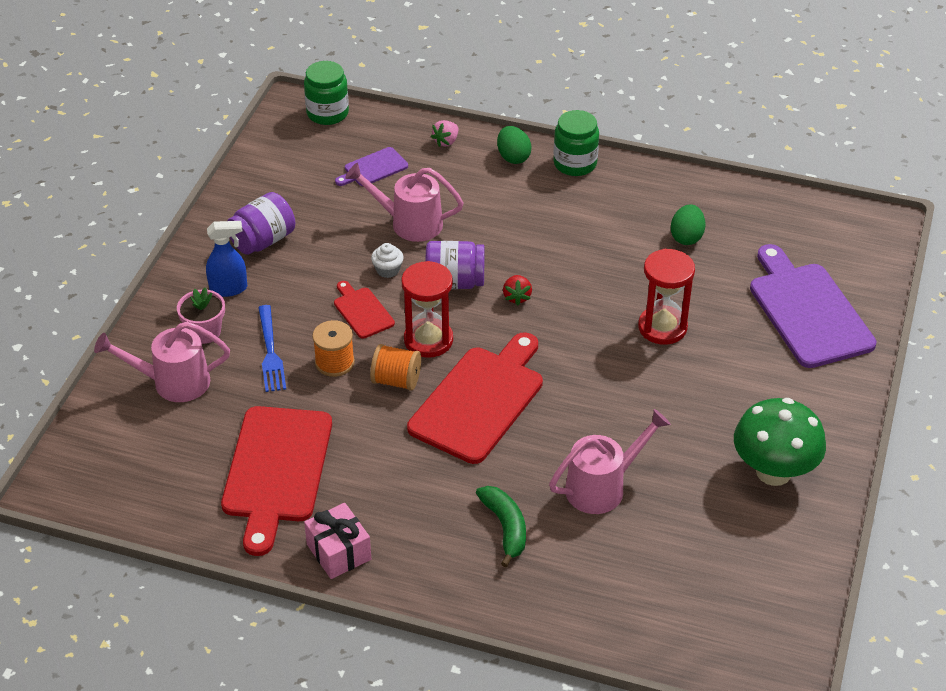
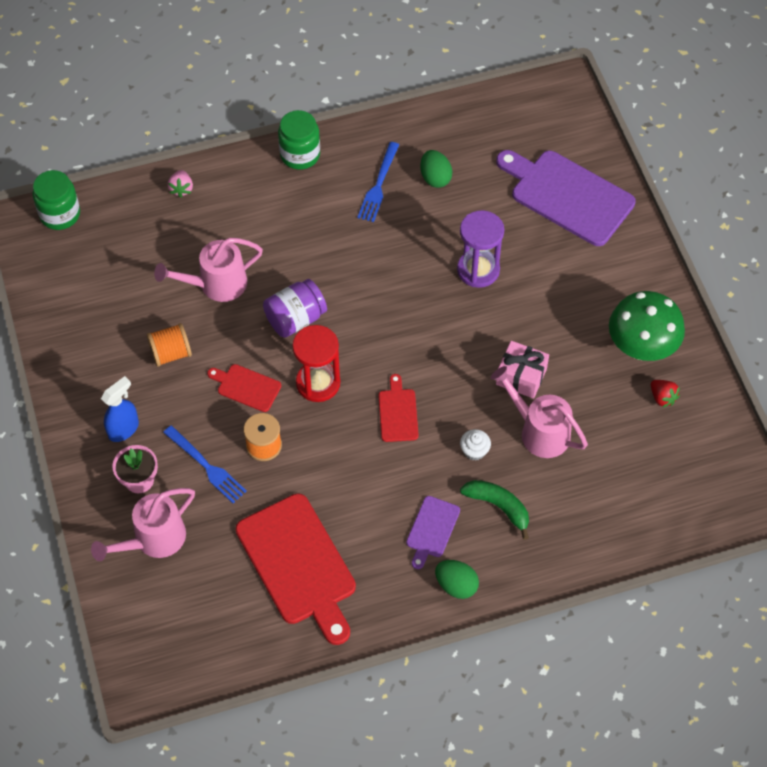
camera: 35 degrees left, 15 degrees up
purple jar [227,192,295,255] -> none
pink gift [304,503,371,579] -> pink gift moved to [496,341,549,399]
purple cutting board [335,147,408,186] -> purple cutting board moved to [406,496,460,569]
orange spool [370,344,421,391] -> orange spool moved to [147,323,192,367]
white cupcake [371,243,404,278] -> white cupcake moved to [460,429,491,461]
red cutting board [407,333,543,464] -> red cutting board [378,374,419,442], size x0.48
green egg [497,126,532,164] -> green egg moved to [435,560,479,599]
red strawberry [503,275,532,305] -> red strawberry moved to [651,380,680,408]
pink watering can [549,409,671,514] -> pink watering can turned 75 degrees counterclockwise [491,366,588,458]
red hourglass [638,249,695,345] -> purple hourglass [457,210,504,288]
none -> blue fork [357,142,399,222]

